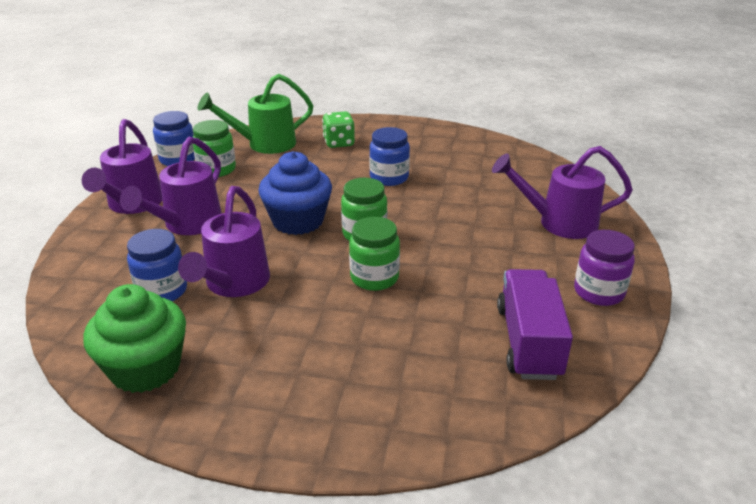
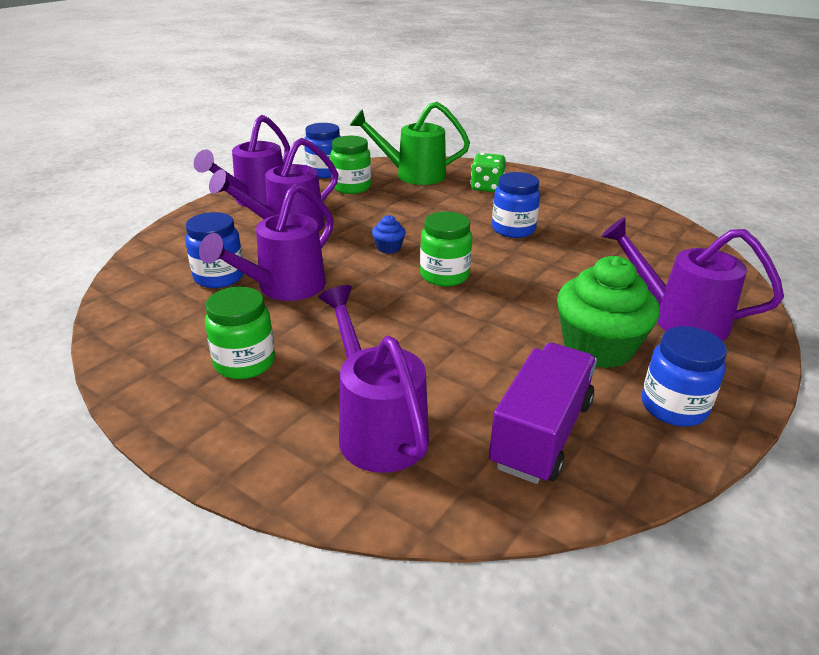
camera: 25 degrees right, 0 degrees up
green cupcake [83,284,186,393] -> green cupcake moved to [557,256,659,368]
blue cupcake [258,151,332,235] -> blue cupcake [372,215,406,254], size x0.44
green jar [349,217,400,291] -> green jar moved to [205,287,275,379]
purple jar [574,230,635,306] -> blue jar [642,326,727,427]
none -> purple watering can [318,285,429,473]

